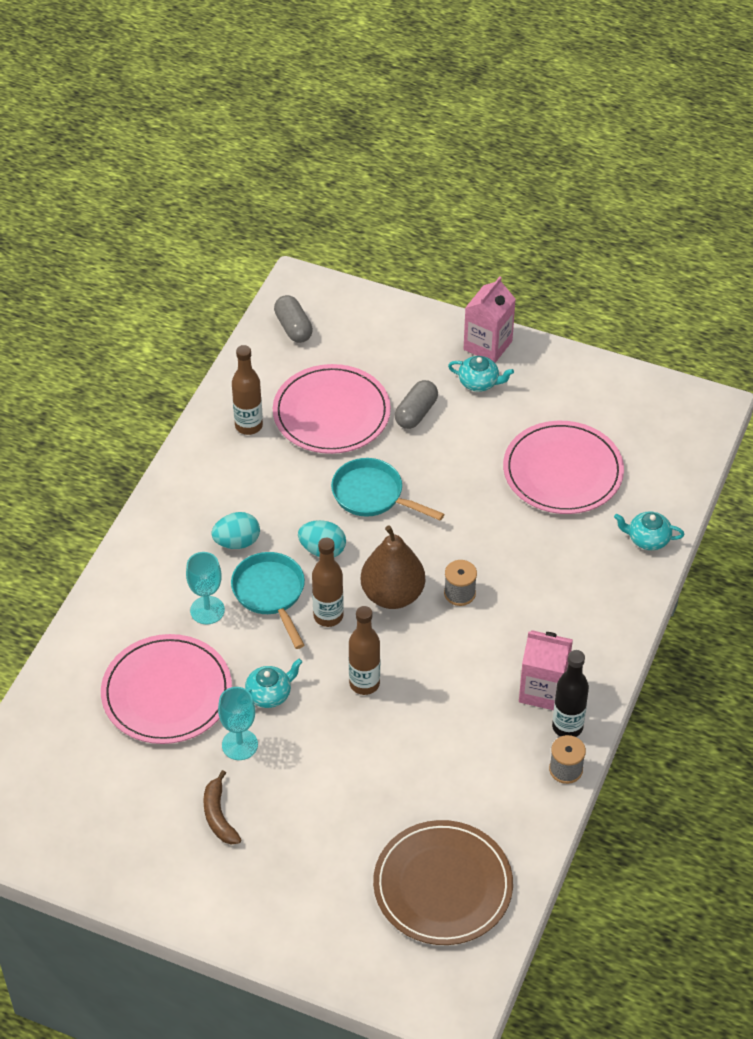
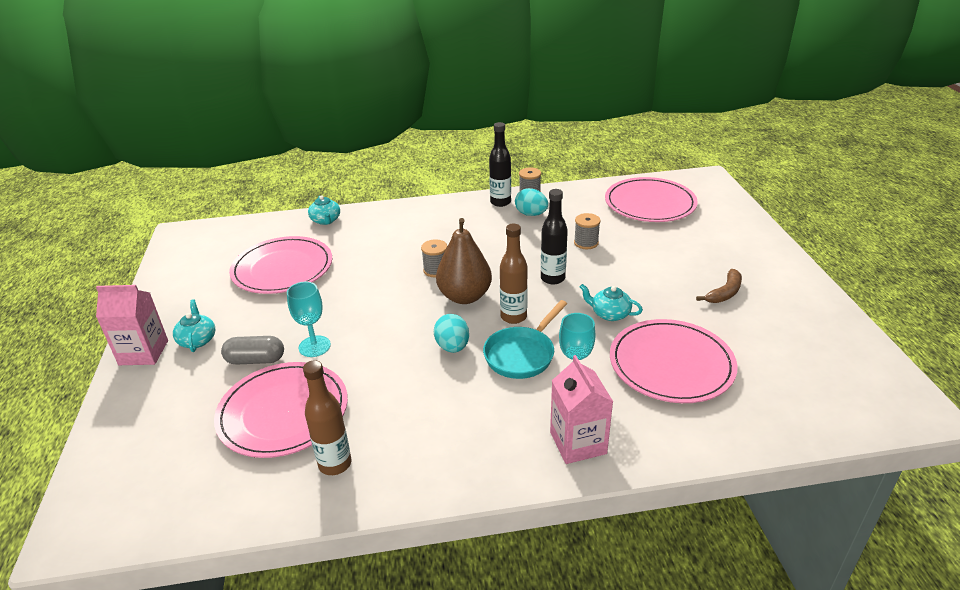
camera: 120 degrees left, 15 degrees down
turquoise egg [211,512,260,549] -> turquoise egg moved to [515,188,548,216]
turquoise goblet [218,687,258,760] -> turquoise goblet moved to [287,282,331,357]
grey capsule [274,295,313,343] -> none
turquoise pan [331,458,444,521] -> none
brown bottle [349,606,380,695] -> black bottle [541,189,568,285]
brown plate [373,820,513,945] -> pink plate [605,177,698,222]
pink carton [519,630,573,710] -> pink carton moved to [550,355,613,464]
none -> grey spool [574,213,601,249]

